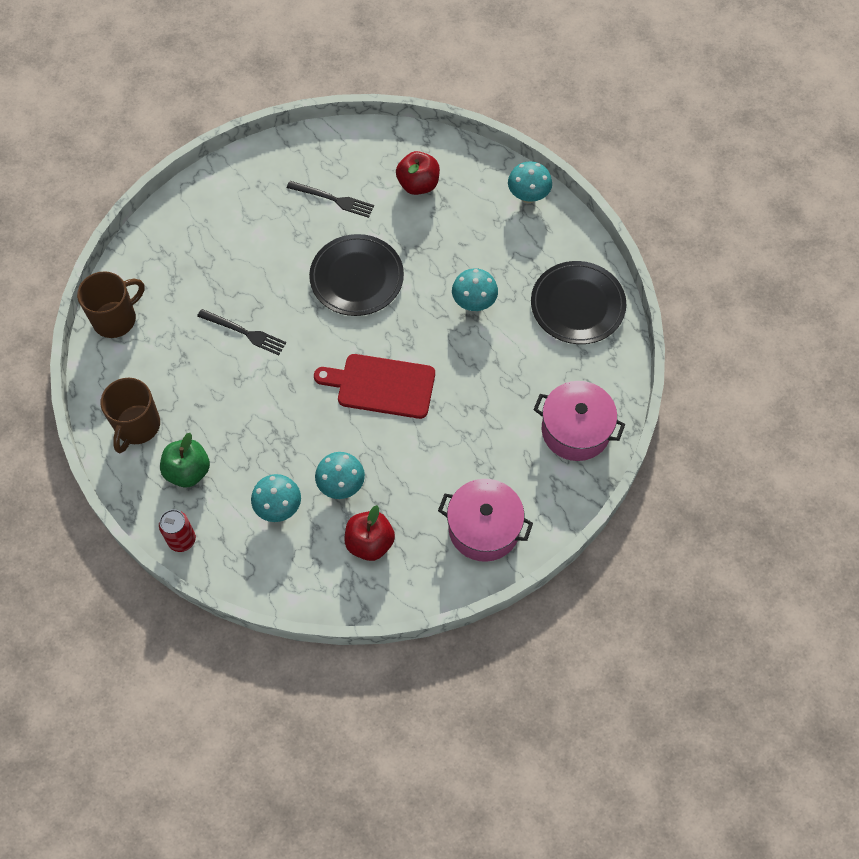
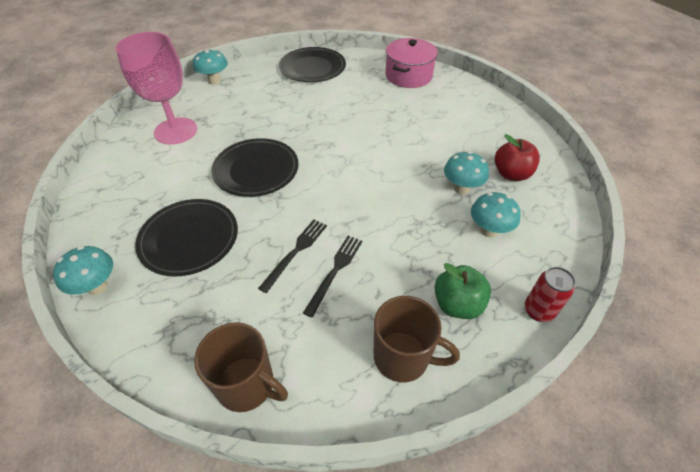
camera: 85 degrees left, 15 degrees down
brown mug [77,271,145,338] -> brown mug turned 150 degrees clockwise [194,322,288,412]
black fork [287,181,374,218] -> black fork moved to [303,236,362,318]
red cutting board [314,354,435,419] -> none
red apple [396,151,440,195] -> pink goblet [116,32,197,145]
pink pot [438,479,533,562] -> none
turquoise mushroom [452,268,498,311] -> turquoise mushroom moved to [53,246,113,295]
none -> black plate [135,199,238,276]

